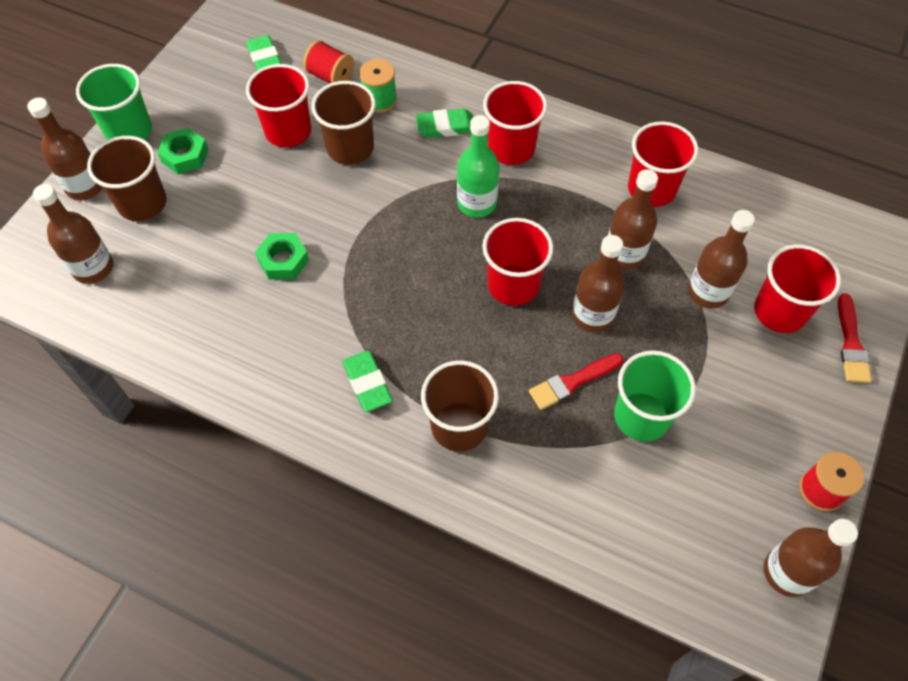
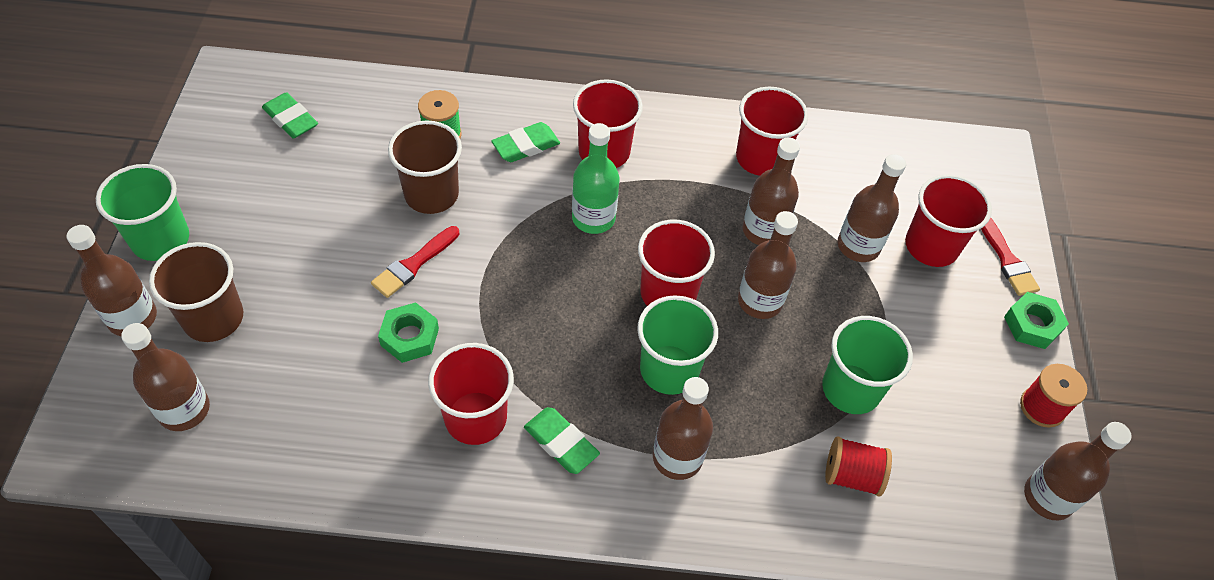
camera: 25 degrees left, 5 degrees down
green nut [157,128,209,174] -> green nut moved to [1004,292,1069,349]
red cup [246,64,311,148] -> red cup moved to [428,343,514,445]
red spool [303,40,354,83] -> red spool moved to [825,436,892,496]
brown cup [421,361,499,452] -> brown bottle [653,377,713,480]
red brush [529,353,623,410] -> red brush moved to [371,226,460,298]
none -> green cup [637,295,718,395]

